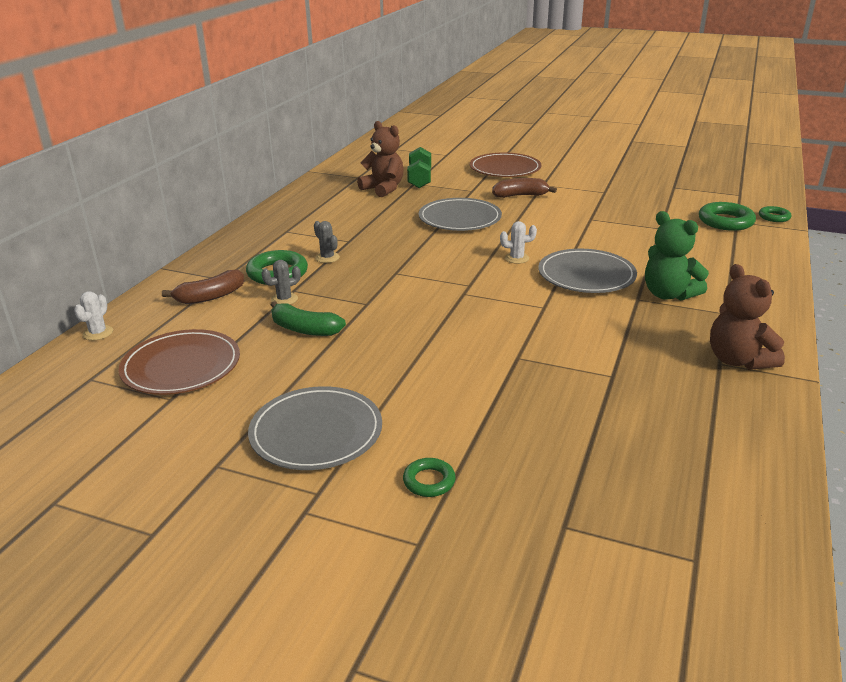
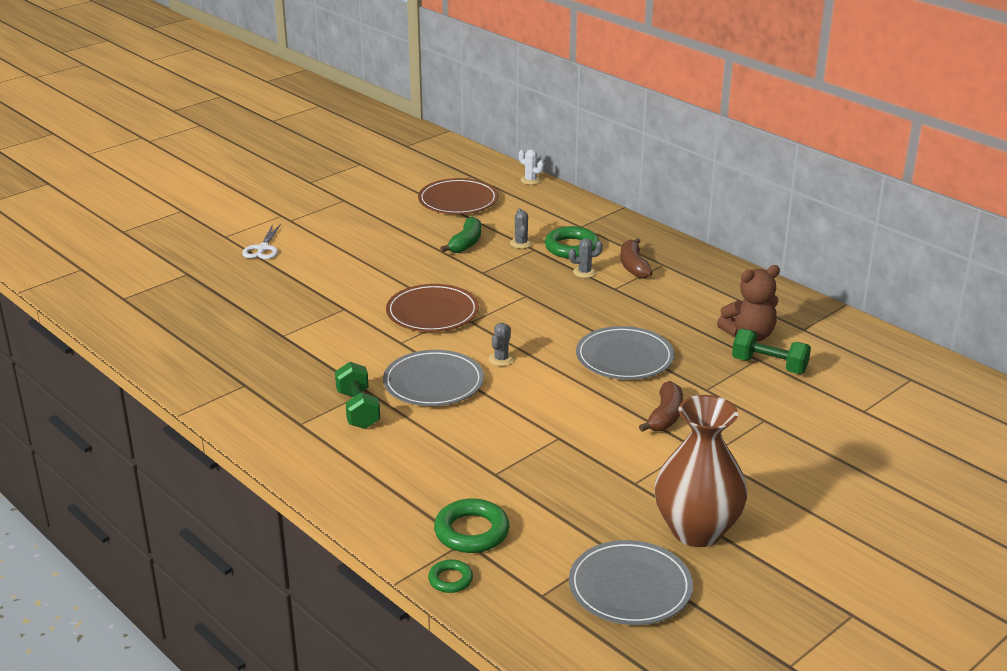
camera: 115 degrees right, 0 degrees up
brown banana [162,270,244,304] -> brown banana moved to [621,238,653,279]
grey plate [248,386,382,470] -> grey plate moved to [569,540,693,625]
green banana [271,301,346,336] -> green banana turned 150 degrees clockwise [440,216,481,253]
green ring [403,458,456,497] -> white scissors [242,224,281,259]
brown plate [470,152,542,177] -> brown plate moved to [386,284,479,332]
white cactus [500,221,537,264] -> grey cactus [488,323,514,366]
green teddy bear [645,211,709,301] -> green dumbbell [335,362,380,429]
brown teddy bear [710,264,785,370] -> none
none -> brown vase [654,395,747,547]

